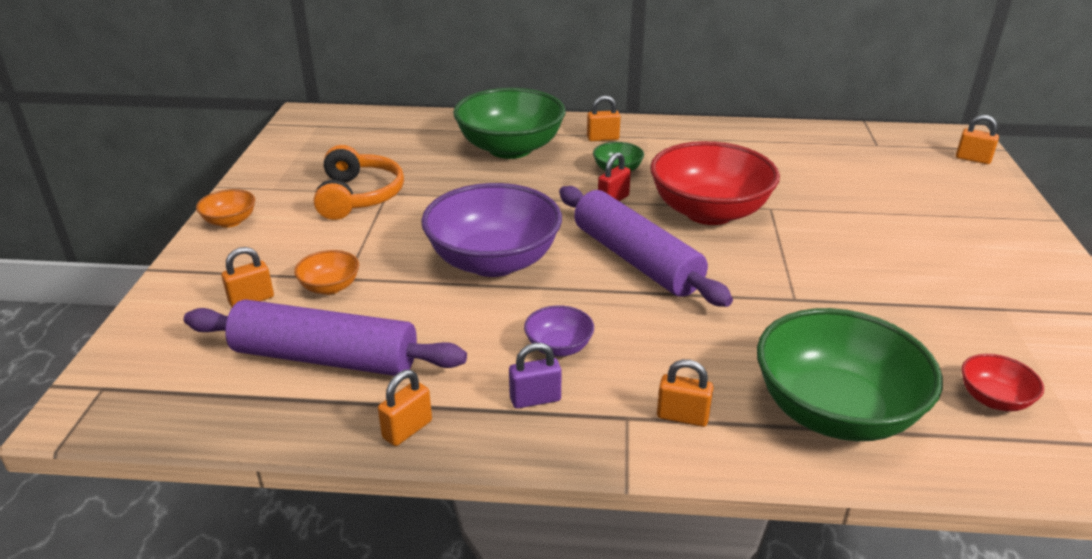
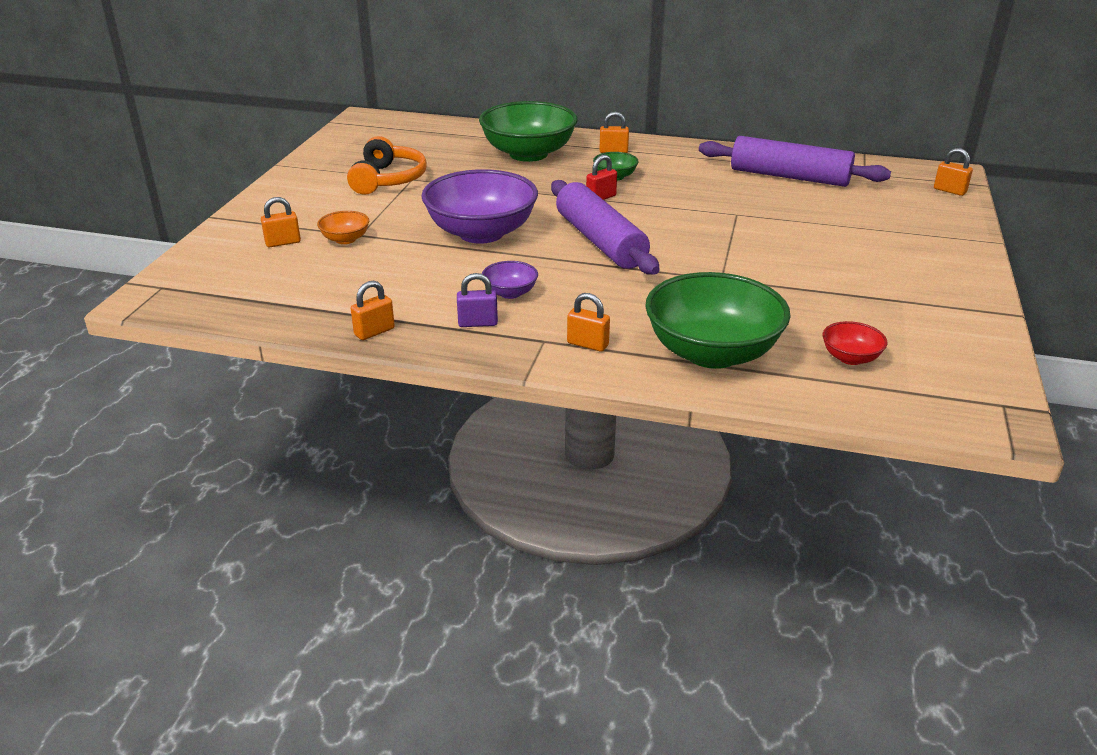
camera: 10 degrees right, 0 degrees up
purple rolling pin [184,299,467,376] -> purple rolling pin moved to [699,136,891,187]
orange bowl [196,189,255,228] -> none
red bowl [650,141,780,225] -> none

